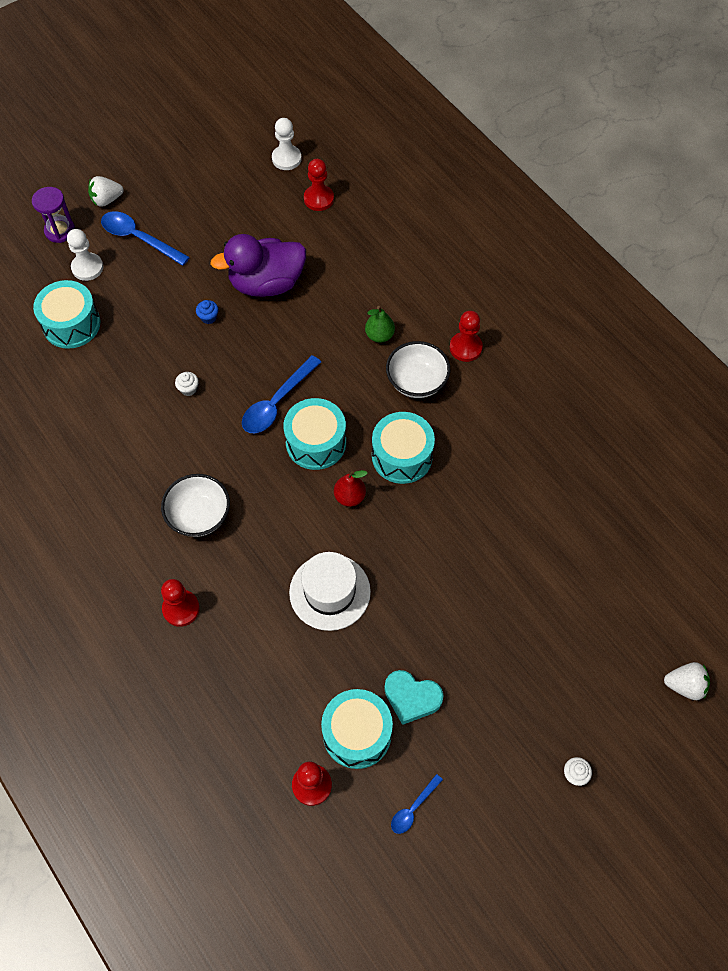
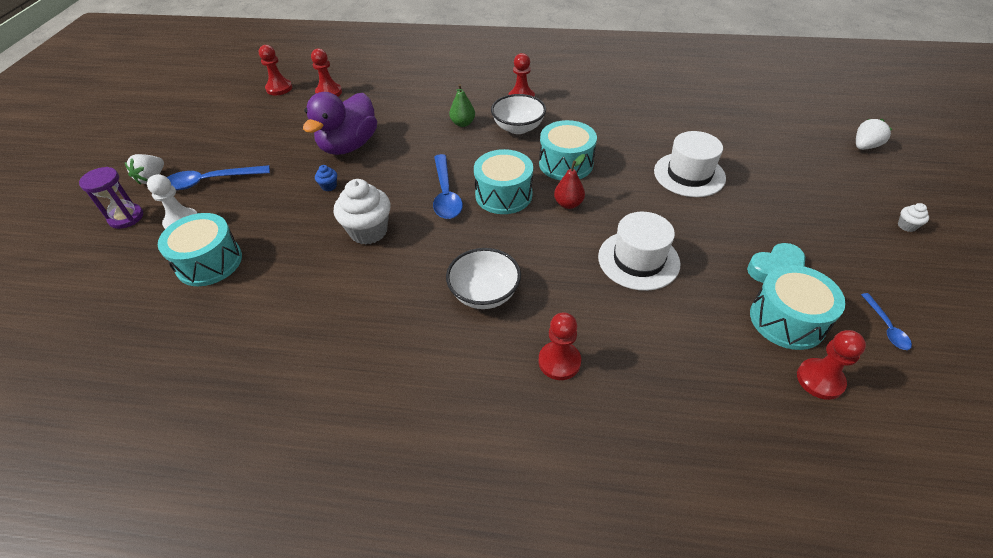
camera: 45 degrees left, 15 degrees down
white cupcake [175,372,199,396] -> white cupcake [334,179,390,245], size x2.27
white pawn [272,118,302,170] -> red pawn [259,45,292,95]
none -> white hat [654,131,726,197]

